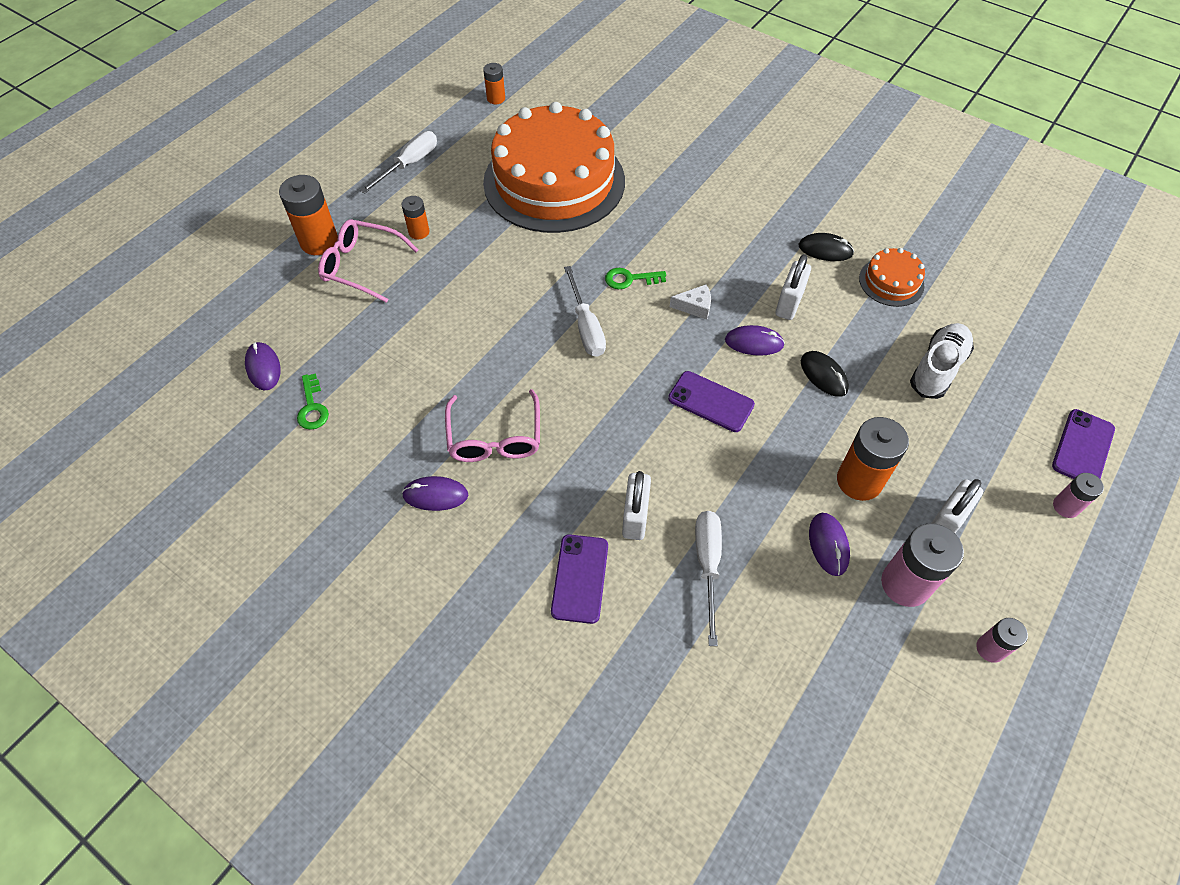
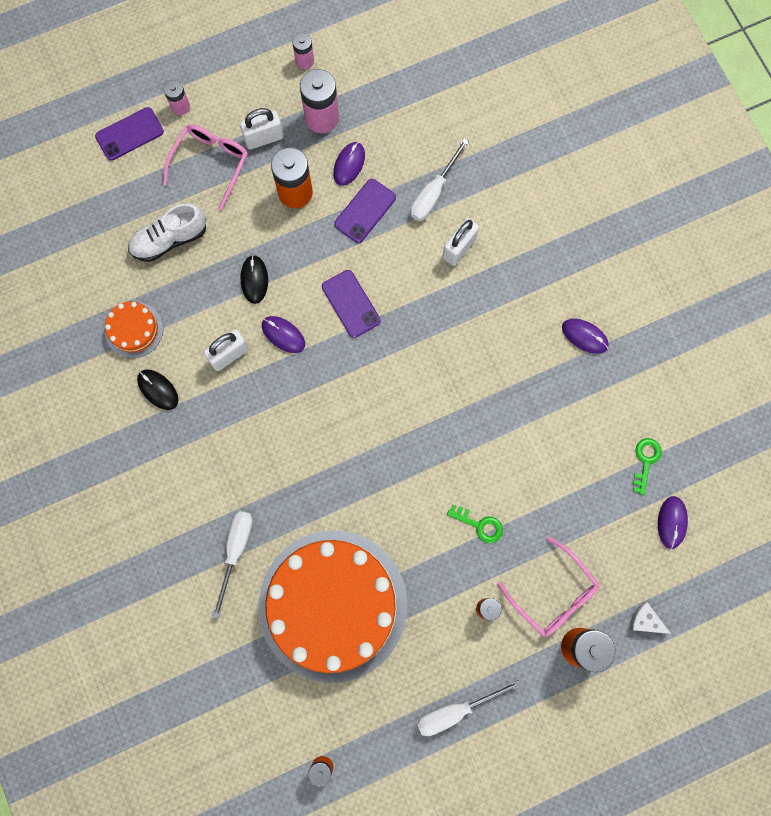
camera: 150 degrees left, 20 degrees up
pink glasses [445,389,540,462] -> pink glasses moved to [163,124,248,210]
purple phone [551,534,608,624] -> purple phone moved to [334,179,396,243]
white screwdriver [564,266,606,357] -> white screwdriver moved to [212,511,253,619]
green key [605,268,666,289] -> green key moved to [447,505,503,543]
white cheese [670,284,711,320] -> white cheese moved to [629,602,671,634]

